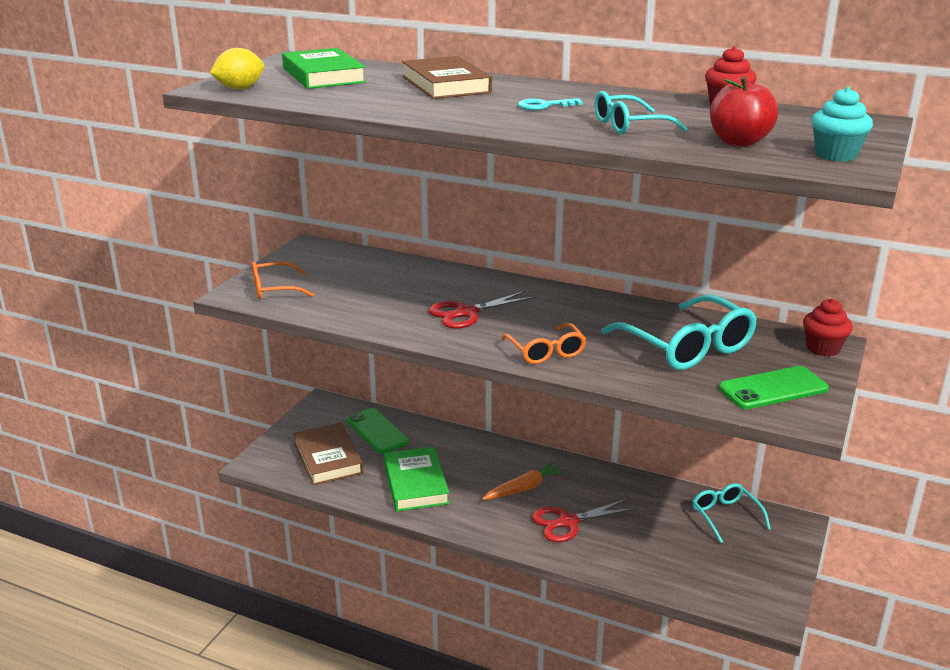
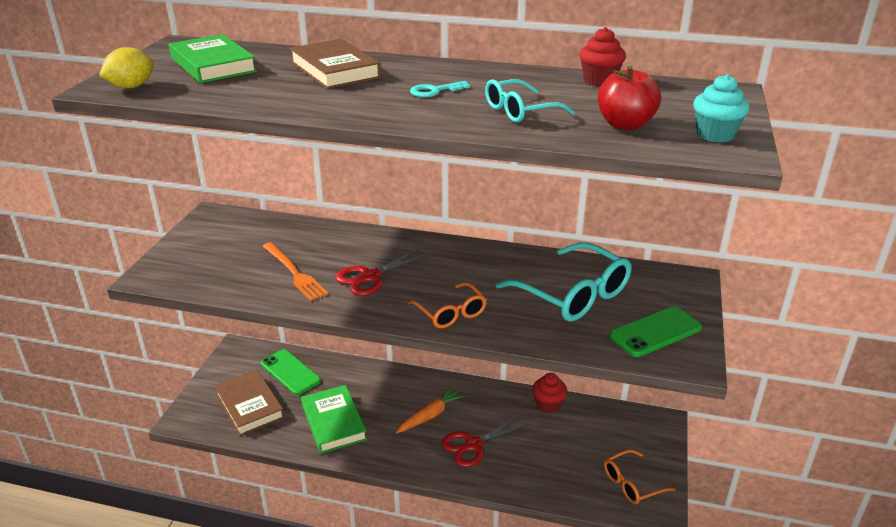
camera: 10 degrees left, 5 degrees up
orange glasses [252,262,314,300] -> orange glasses moved to [604,449,676,504]
turquoise glasses [692,483,771,543] -> none
red cupcake [803,299,853,356] -> red cupcake moved to [532,373,568,414]
none -> orange fork [262,242,329,301]

